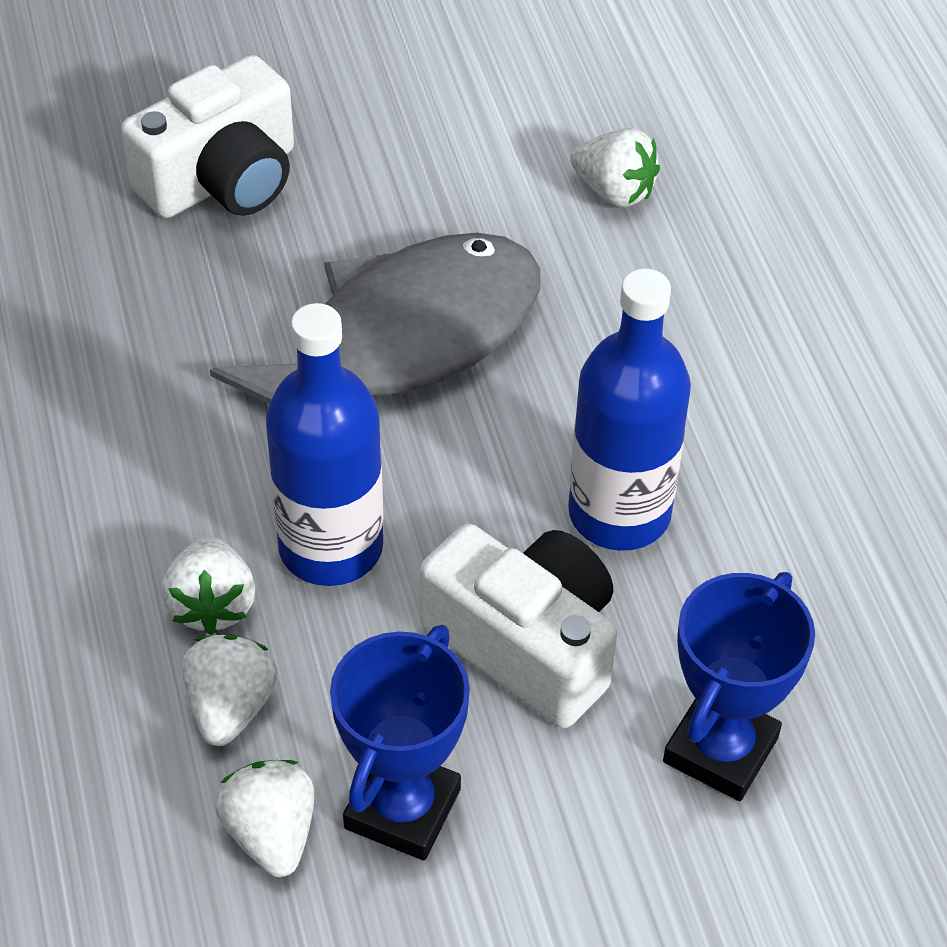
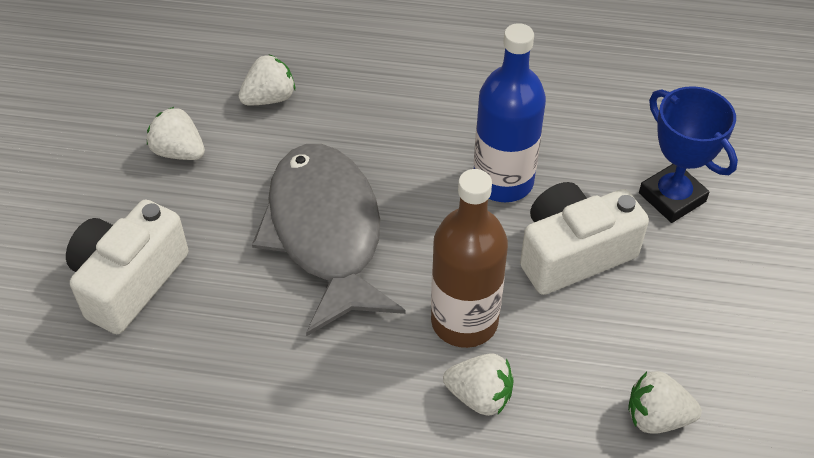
camera: 65 degrees left, 0 degrees up
white camera [121,55,294,218] -> white camera turned 135 degrees counterclockwise [66,199,188,334]
white strawberry [182,635,278,746] -> white strawberry moved to [147,107,205,160]
blue bottle [266,303,383,586] -> brown bottle [431,169,508,348]
blue trophy [330,625,470,860] -> none

